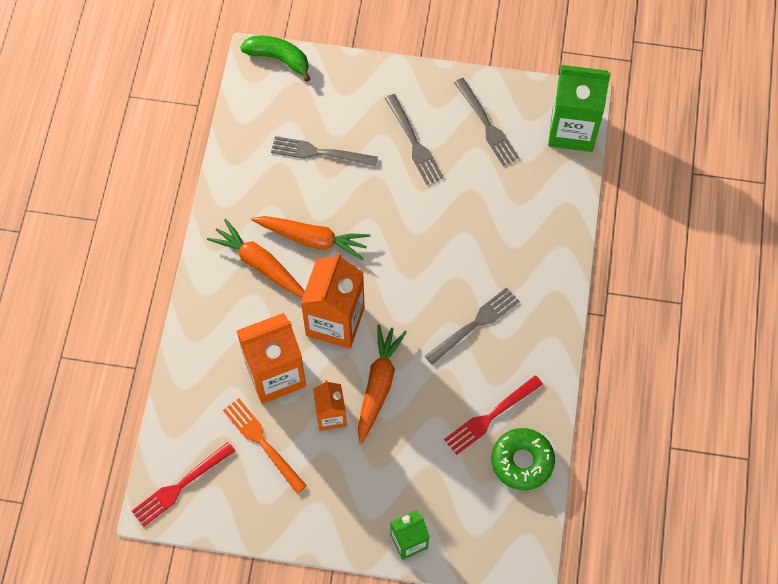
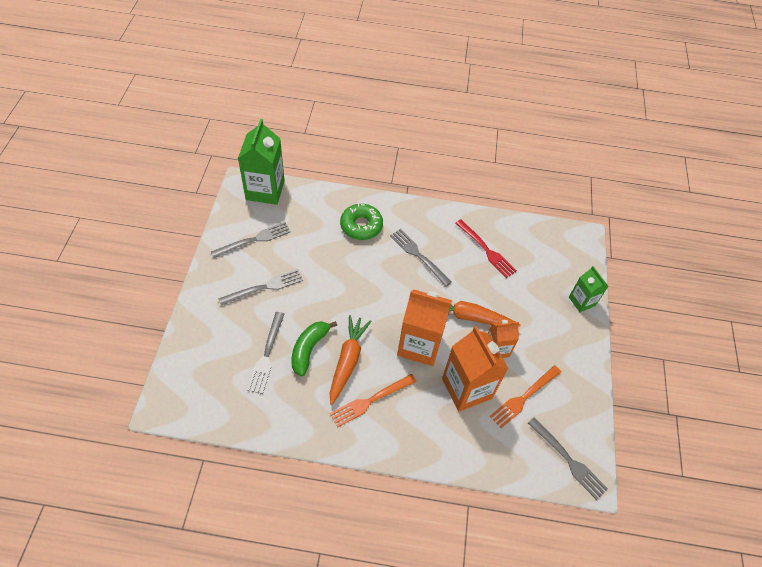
camera: 95 degrees left, 10 degrees down
red fork [132,442,235,527] -> grey fork [528,417,608,500]
orange carrot [207,219,305,298] -> orange fork [330,374,417,427]
green banana [240,36,311,82] -> green banana moved to [292,321,337,376]
green donut [491,428,555,490] -> green donut moved to [340,204,383,240]

